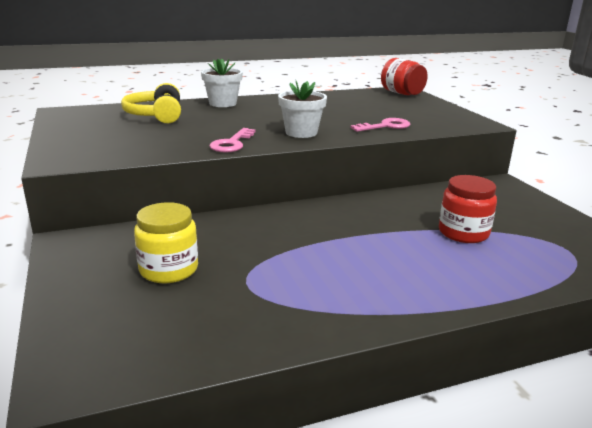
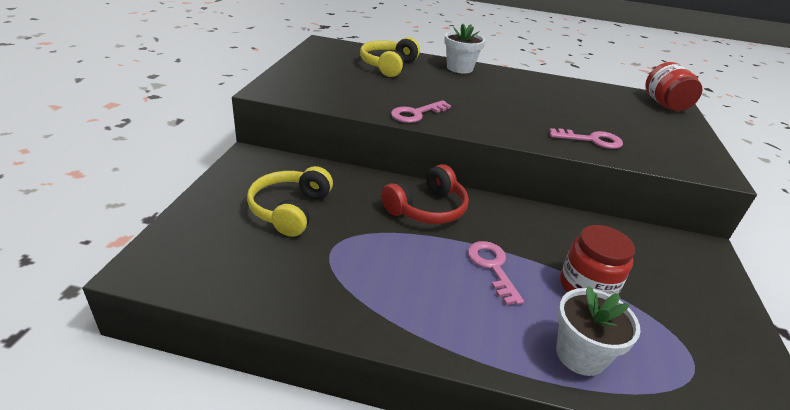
camera: 30 degrees right, 10 degrees up
yellow jar [134,202,198,283] -> yellow headphones [247,166,333,237]
white flower pot [278,81,327,138] -> white flower pot moved to [556,286,641,376]
none -> red headphones [381,164,469,224]
none -> pink key [468,241,524,305]

